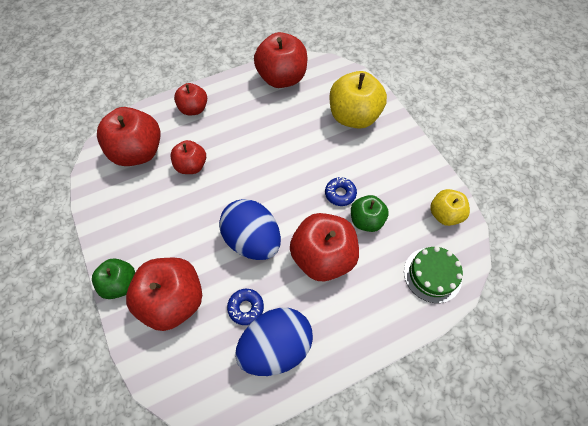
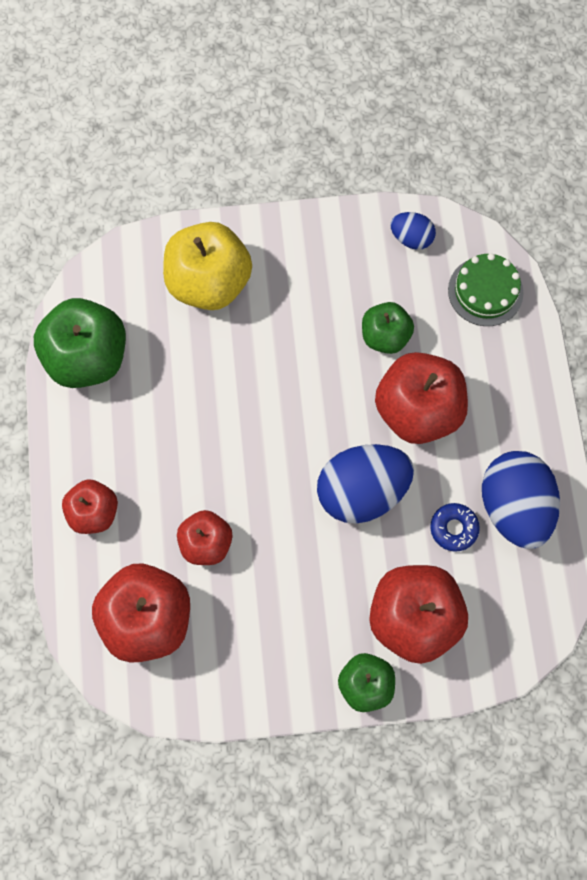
camera: 70 degrees left, 10 degrees up
red apple [254,32,307,88] -> green apple [34,298,126,388]
blue donut [325,177,357,206] -> none
yellow apple [430,189,470,226] -> blue egg [390,212,436,250]

